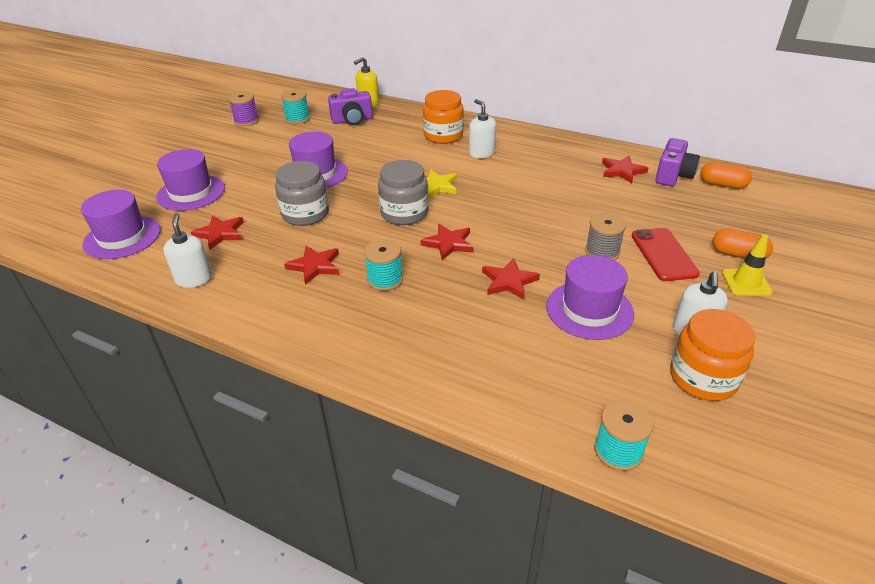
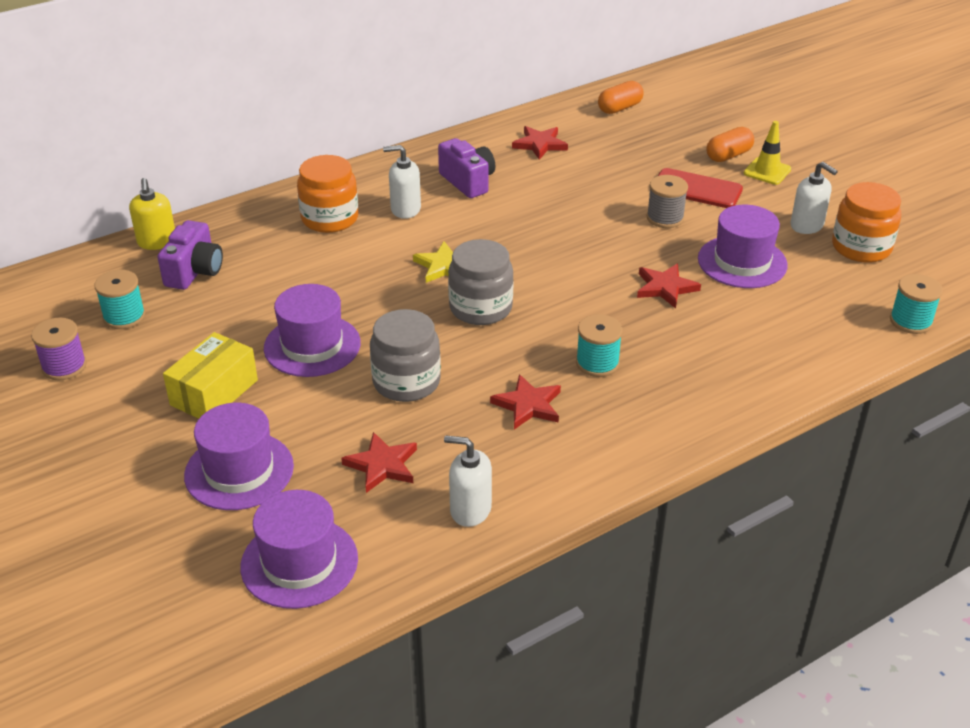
camera: 60 degrees left, 0 degrees up
red star [420,224,474,260] -> none
purple camera [655,138,700,186] -> purple camera moved to [438,138,496,198]
none -> yellow box [163,332,258,419]

